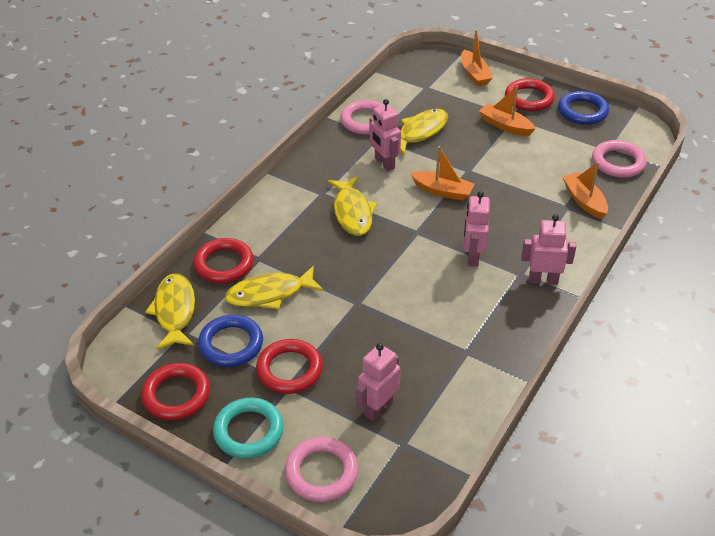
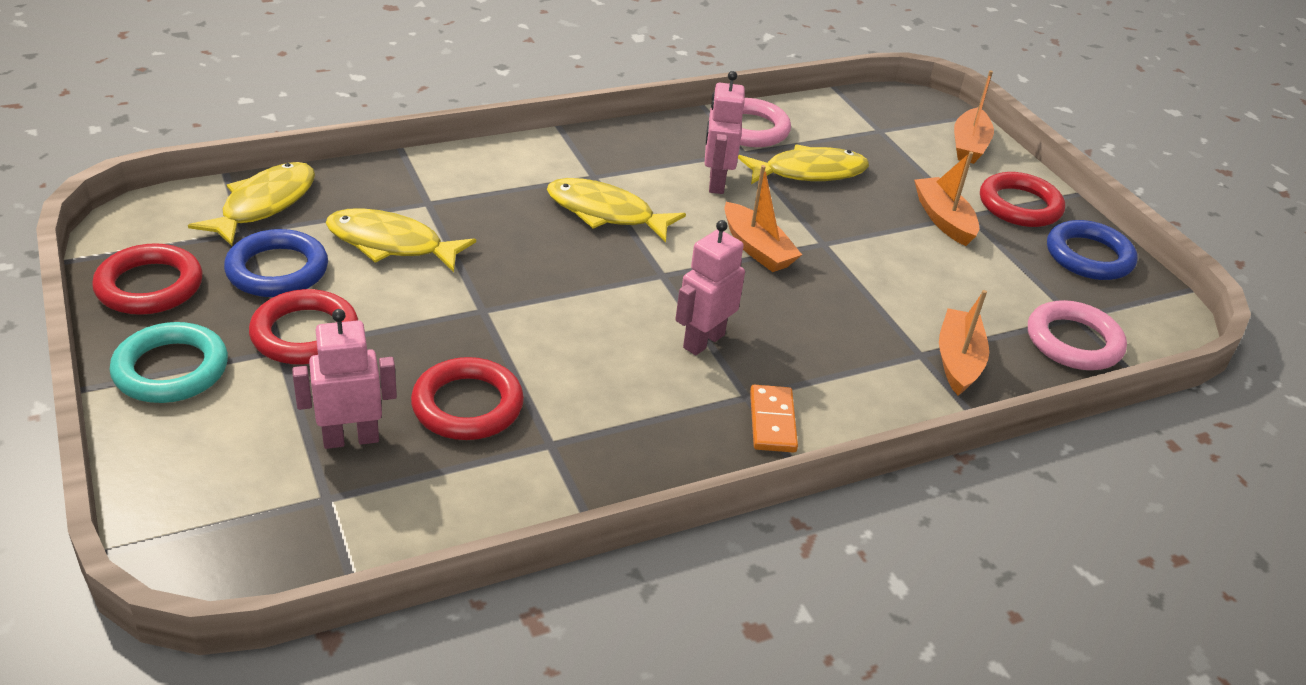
camera: 30 degrees right, 5 degrees down
red ring [193,238,254,283] -> red ring moved to [411,357,524,440]
pink ring [285,437,358,502] -> none
yellow fish [328,176,377,236] -> yellow fish turned 90 degrees clockwise [547,178,686,242]
pink robot [521,214,576,285] -> orange domino [750,385,798,453]

